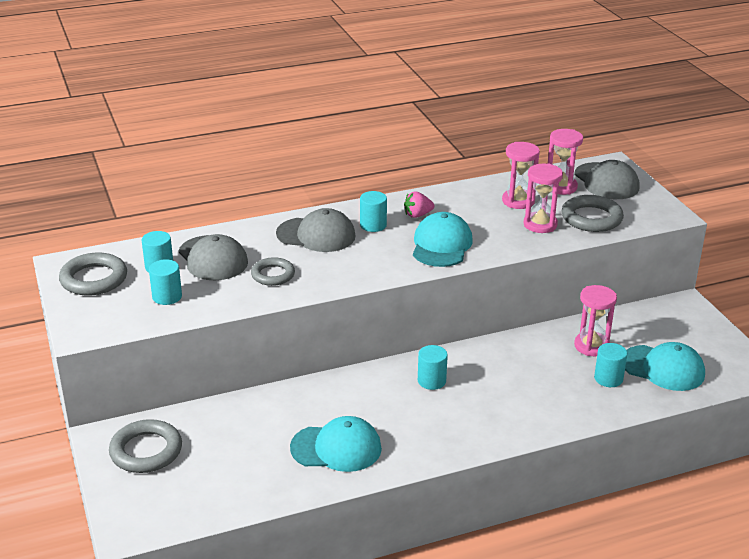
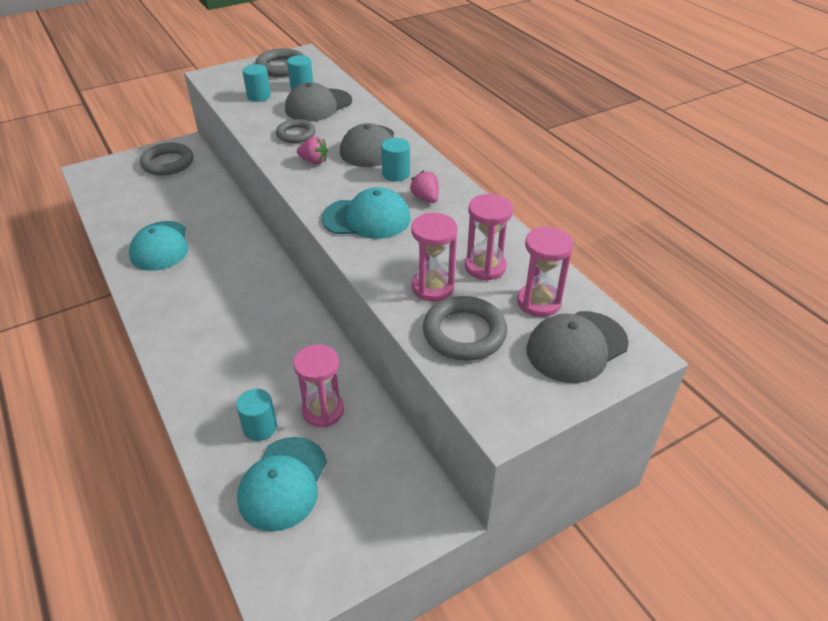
camera: 80 degrees right, 10 degrees up
turquoise cylinder [418,345,448,390] -> none
none -> pink strawberry [297,137,328,164]

